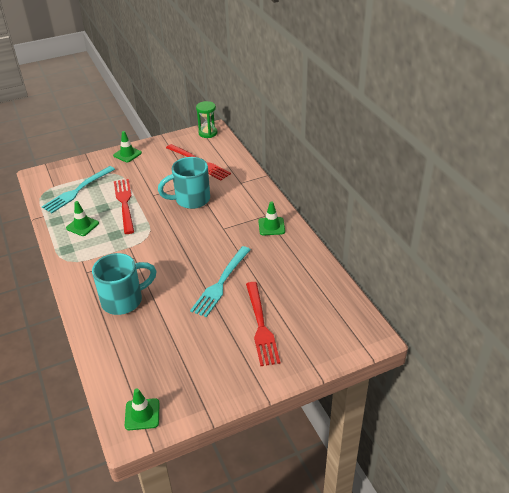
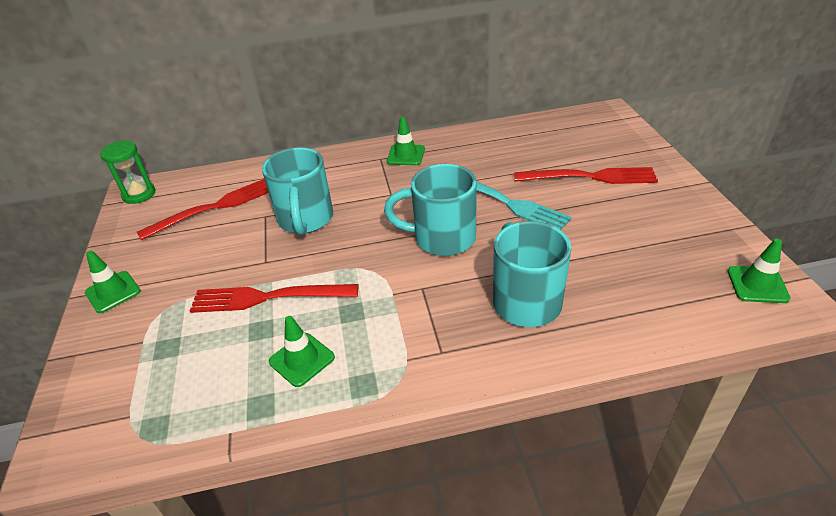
camera: 75 degrees left, 0 degrees up
turquoise fork [42,166,115,213] -> none
none -> turquoise mug [384,164,477,256]

